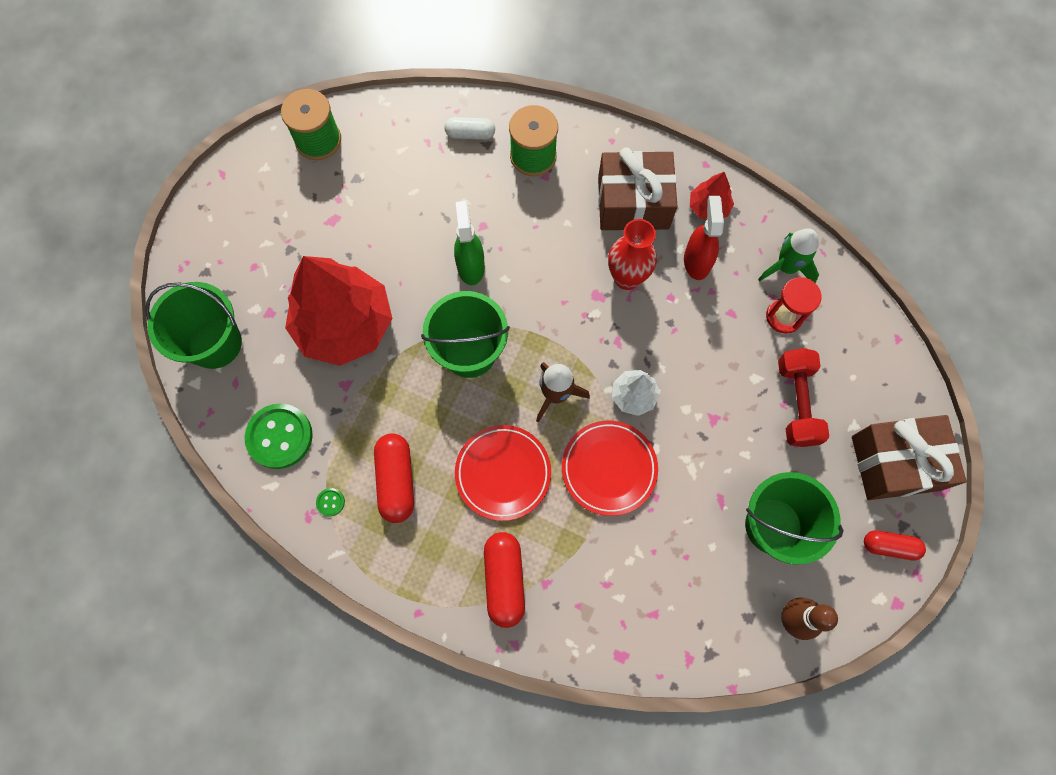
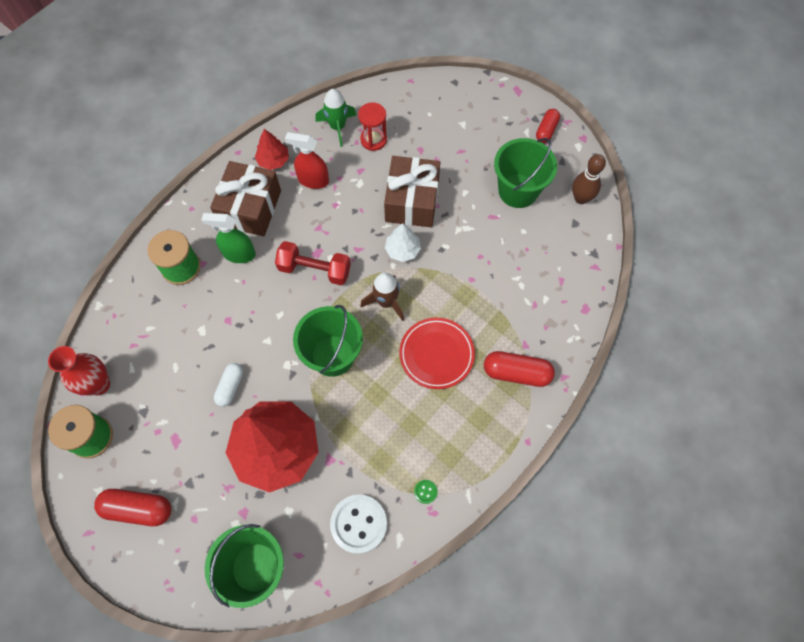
camera: 75 degrees left, 5 degrees down
green button [244,403,313,469] -> white button [330,494,387,554]
red capsule [374,433,414,523] -> red capsule moved to [94,489,171,526]
white capsule [444,117,495,140] -> white capsule moved to [214,363,243,407]
green spray bottle [454,201,485,285] -> green spray bottle moved to [201,213,256,263]
red plate [562,421,658,516] -> none
red vase [608,219,657,290] -> red vase moved to [48,346,110,395]
red dumbbell [778,348,829,447] -> red dumbbell moved to [275,241,351,285]
brown gift [852,415,967,500] -> brown gift moved to [384,156,440,228]

